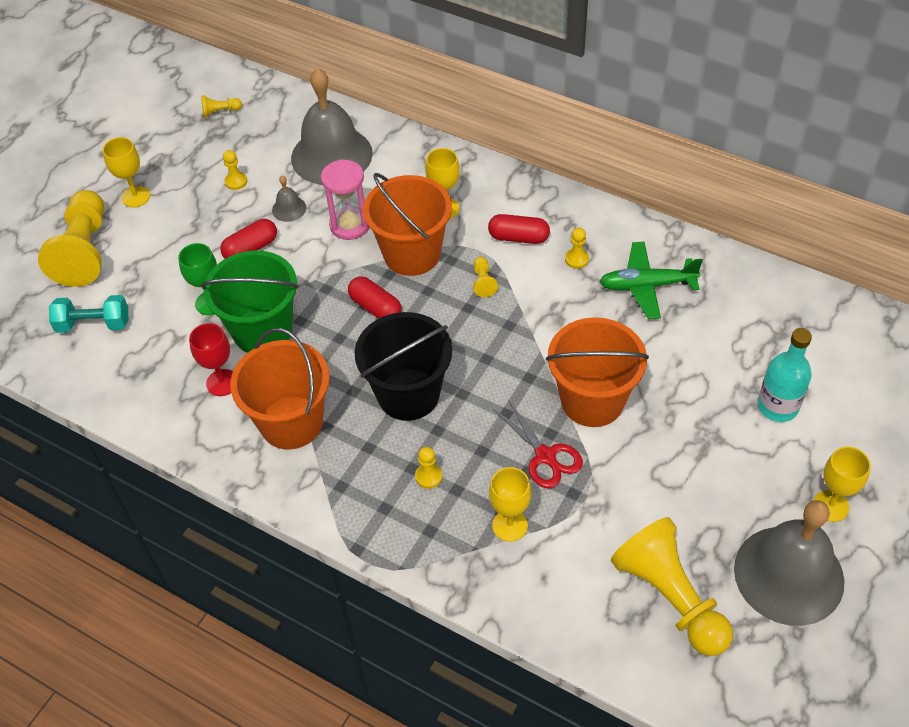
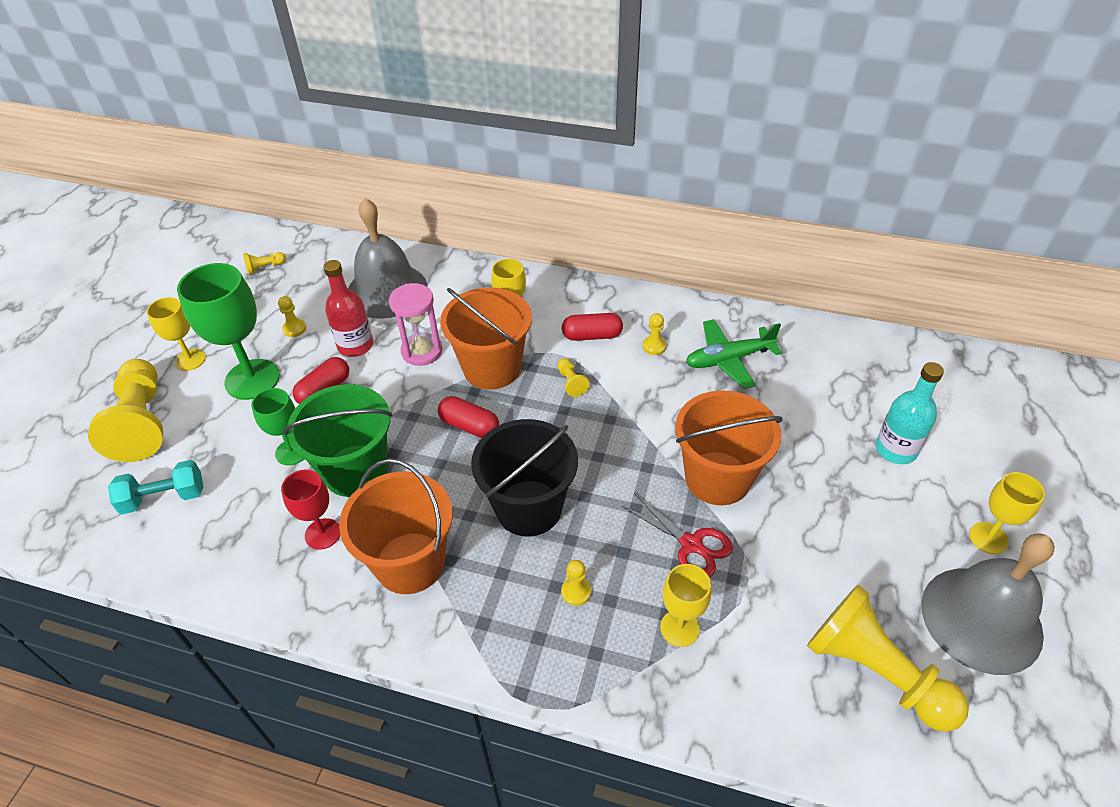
camera: 15 degrees left, 5 degrees down
grey bell [272,176,307,222] -> red bottle [324,260,373,357]
none -> green goblet [177,263,280,400]

